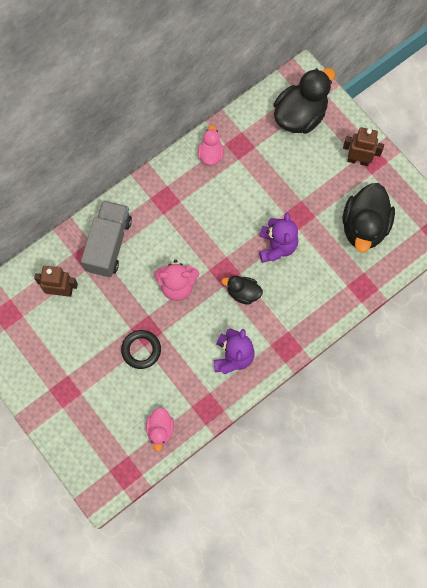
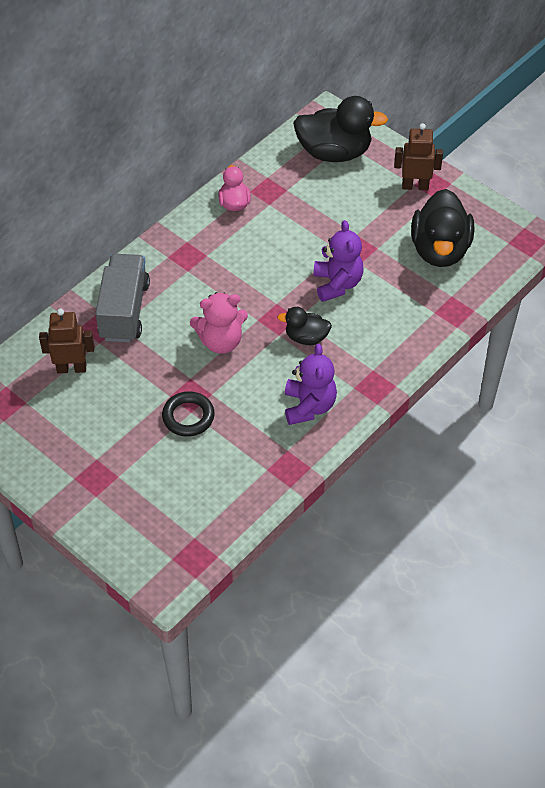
camera: 10 degrees left, 20 degrees down
pink duck [146,407,174,452] -> none
black duck [273,68,335,134] -> black duck turned 60 degrees clockwise [293,96,388,162]

